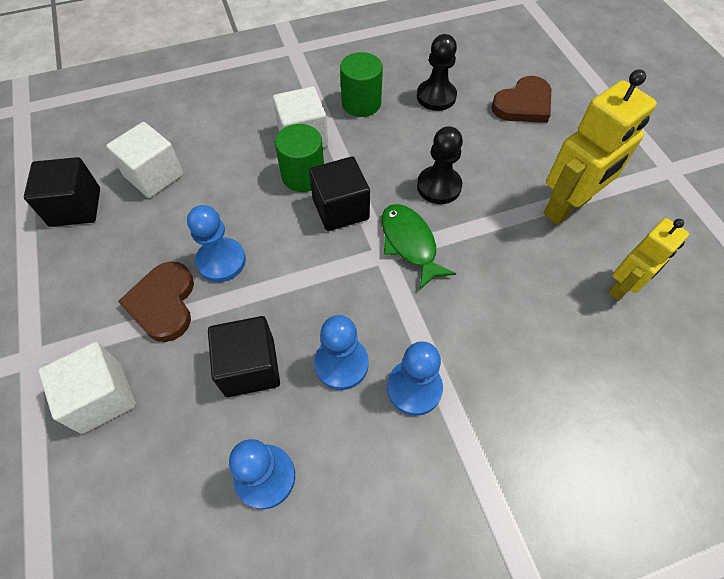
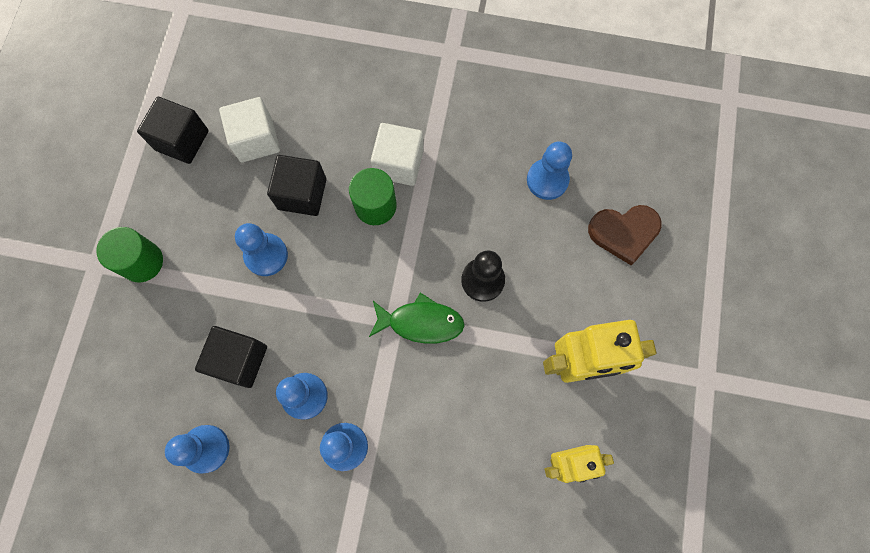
camera: 30 degrees right, 15 degrees up
white cube [38,342,136,434] -> none
brown heart [118,262,194,342] -> none
black cube [309,156,370,231] -> black cube moved to [267,155,327,216]
green cylinder [340,52,383,117] -> green cylinder moved to [96,227,163,283]
green fish [382,204,456,290] -> green fish turned 90 degrees clockwise [369,293,465,344]
black pawn [417,34,457,111] -> blue pawn [527,141,572,200]

